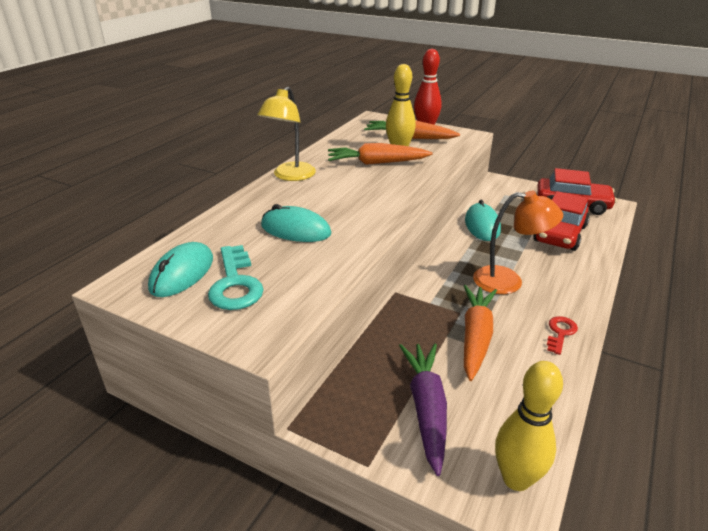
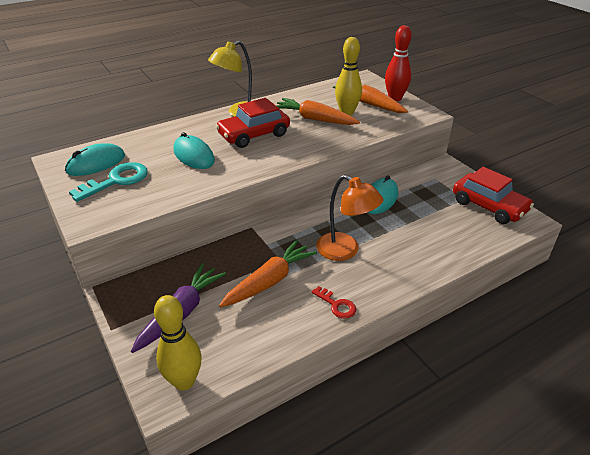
camera: 30 degrees right, 5 degrees up
turquoise key [208,245,264,310] -> turquoise key turned 150 degrees counterclockwise [69,162,148,202]
red car [533,191,590,251] -> red car moved to [216,98,290,148]
red key [547,316,578,355] -> red key turned 75 degrees clockwise [311,286,356,319]

